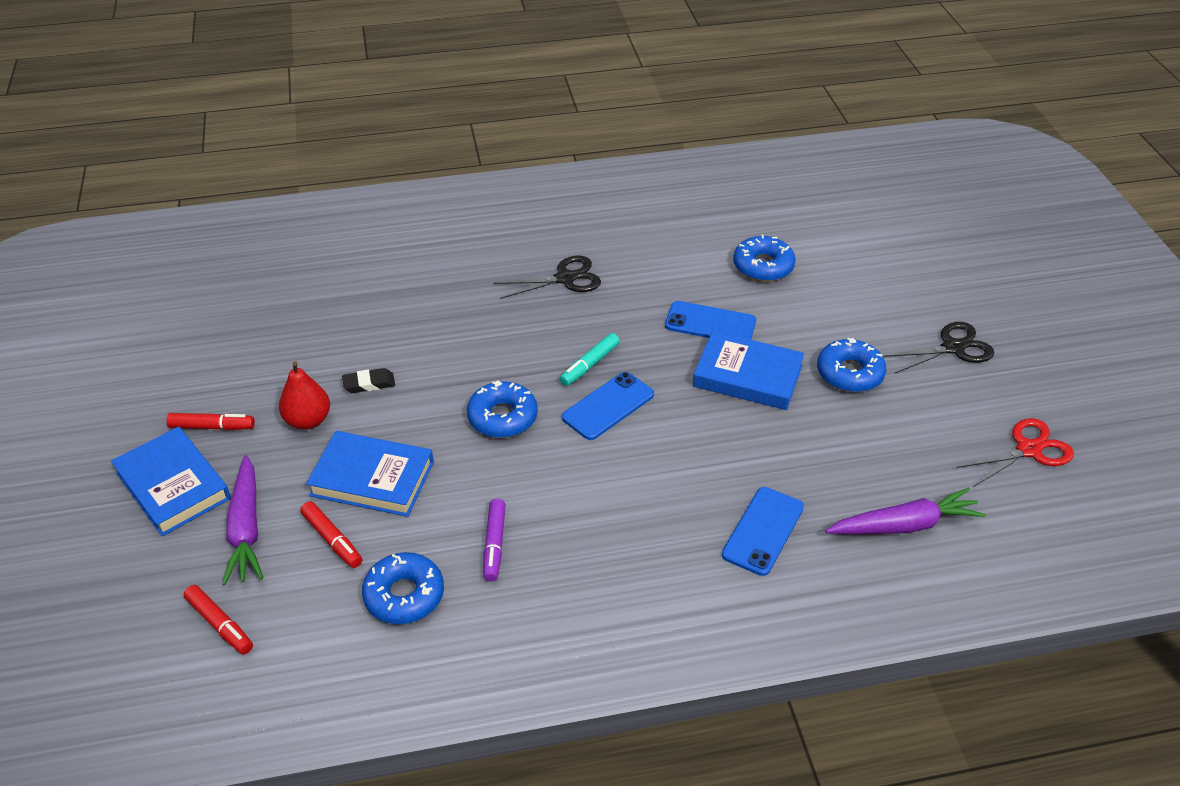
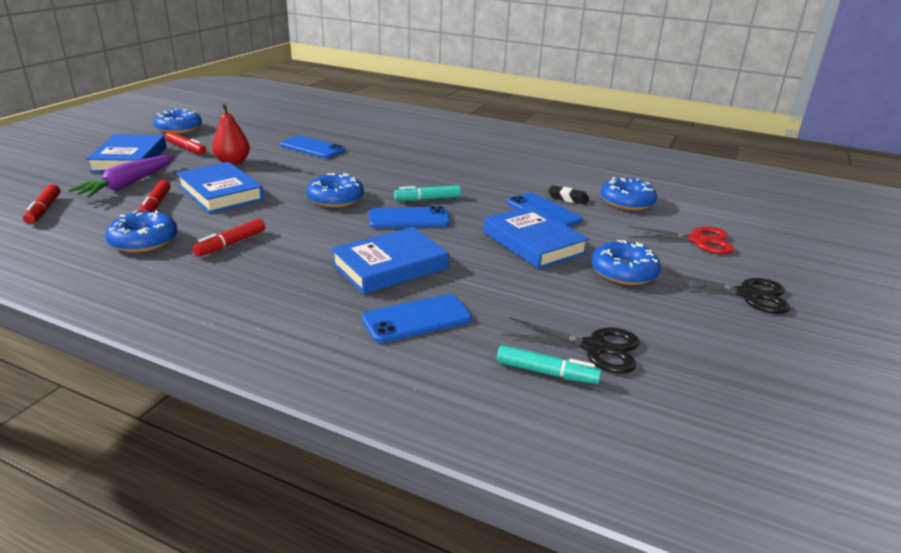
camera: 35 degrees right, 15 degrees down
black eraser [342,368,395,393] -> black eraser moved to [548,185,589,205]
purple marker [483,499,506,581] -> red marker [192,219,265,256]
black scissors [494,256,601,299] -> black scissors moved to [502,317,640,373]
purple carrot [825,487,986,535] -> turquoise marker [497,345,602,384]
red scissors [956,418,1074,487] -> red scissors moved to [627,226,735,254]
none -> blue donut [153,109,202,134]
none -> blue phone [280,135,345,159]
none -> blue book [331,227,449,294]

